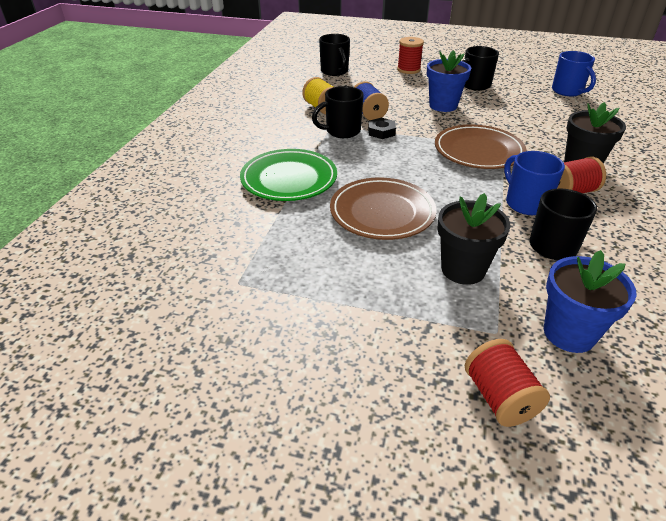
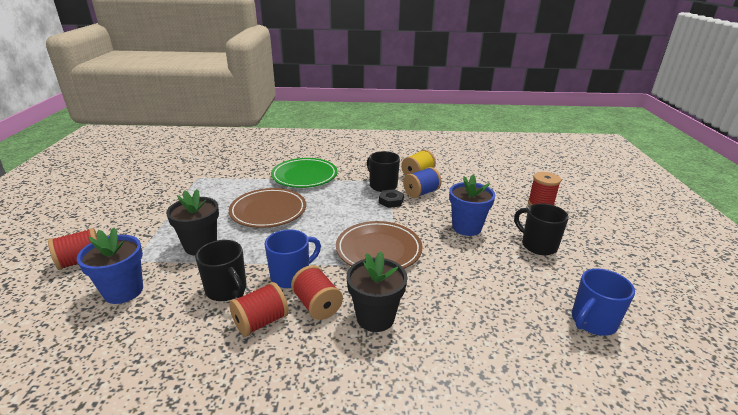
camera: 75 degrees right, 10 degrees down
black mug [319,34,350,76] -> none
none -> red spool [229,282,289,337]

